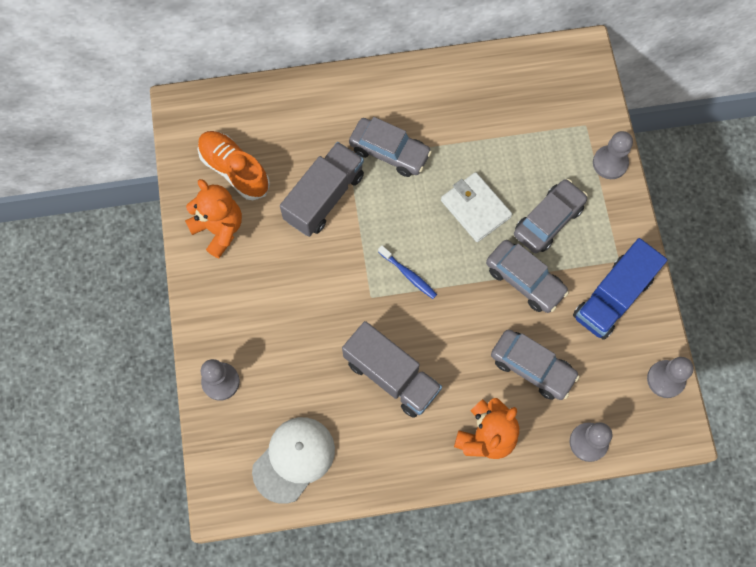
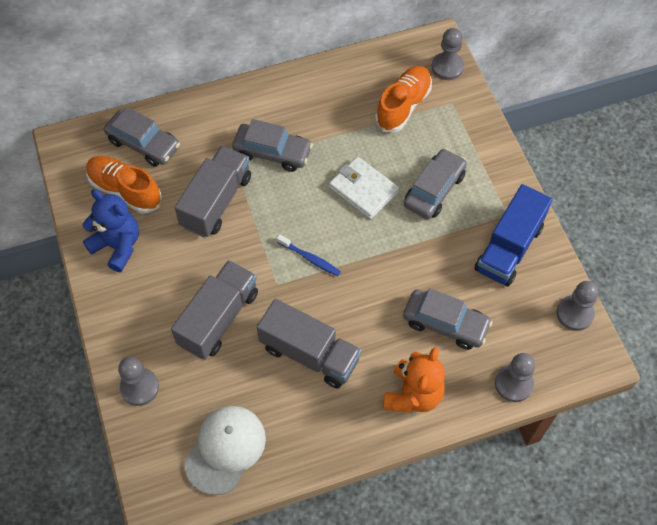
camera: 10 degrees left, 10 degrees down
orange teddy bear [185,179,242,259] -> blue teddy bear [82,189,139,272]
grey car [486,240,569,313] -> grey car moved to [104,107,180,167]
grey pawn [593,131,633,179] -> grey pawn moved to [432,28,464,80]
none -> grey truck [171,260,258,360]
none -> orange shoe [375,66,432,132]

